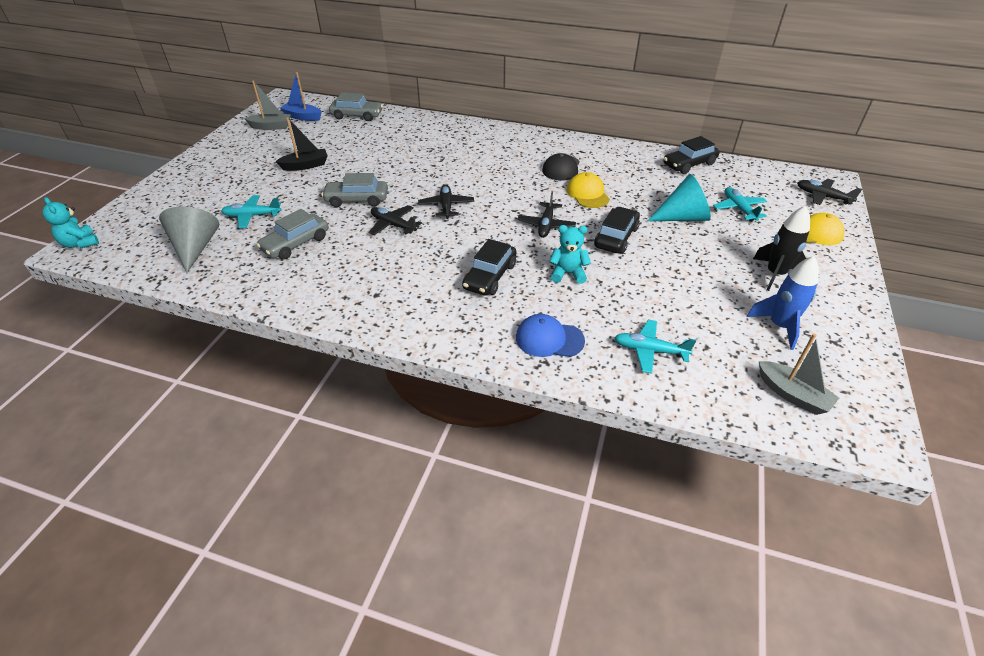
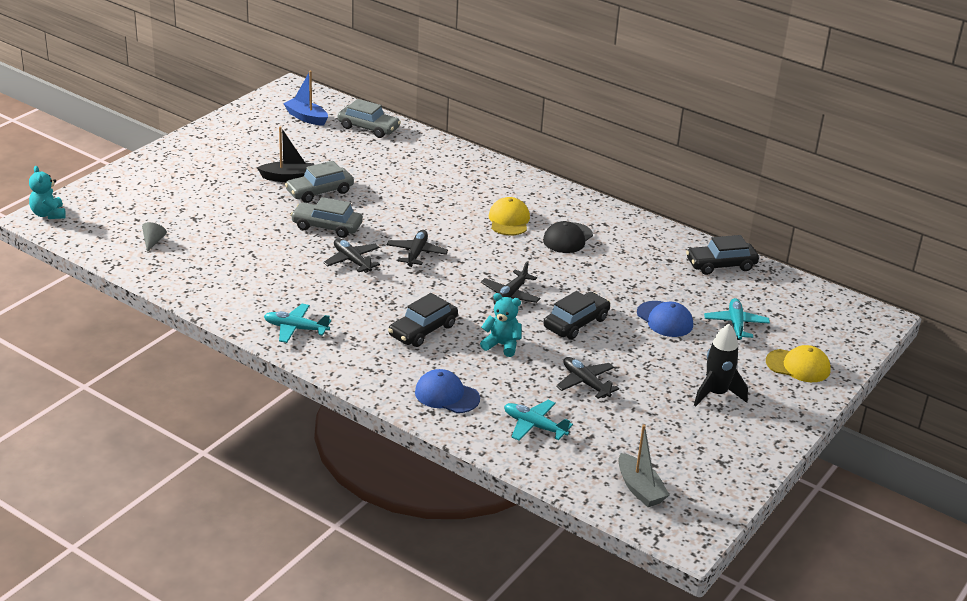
camera: 15 degrees right, 10 degrees down
grey cone [159,206,219,273] -> grey cone [142,222,167,252], size x0.46
turquoise plane [221,195,282,228] -> turquoise plane moved to [264,304,331,343]
grey boat [244,80,291,130] -> none
grey car [256,209,328,260] -> grey car moved to [285,161,354,203]
yellow cap [567,172,610,208] -> yellow cap moved to [489,197,530,235]
turquoise cone [648,174,711,221] -> blue cap [637,301,693,337]
blue rocket [747,256,819,350] -> none
black plane [797,179,862,205] -> black plane moved to [556,357,619,399]

